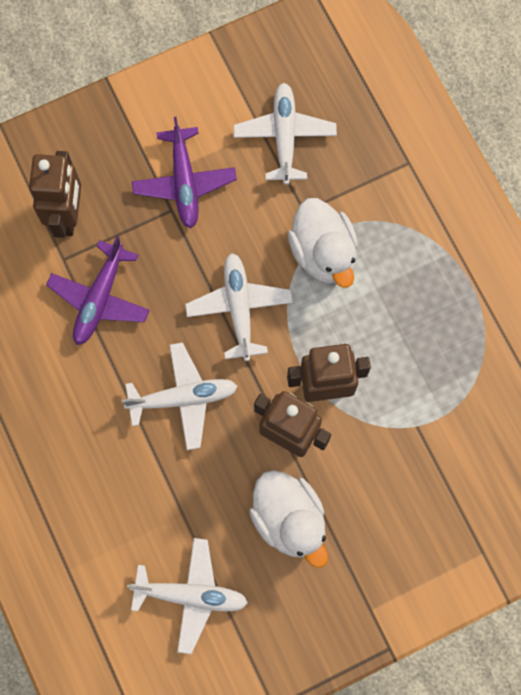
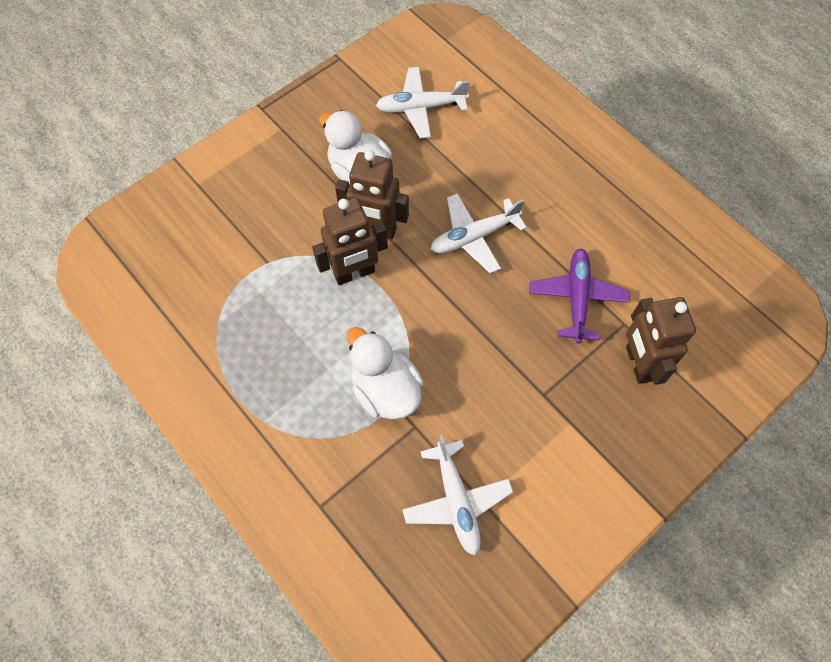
camera: 165 degrees right, 10 degrees down
purple plane [132,117,237,228] -> none
white plane [185,253,293,361] -> none

